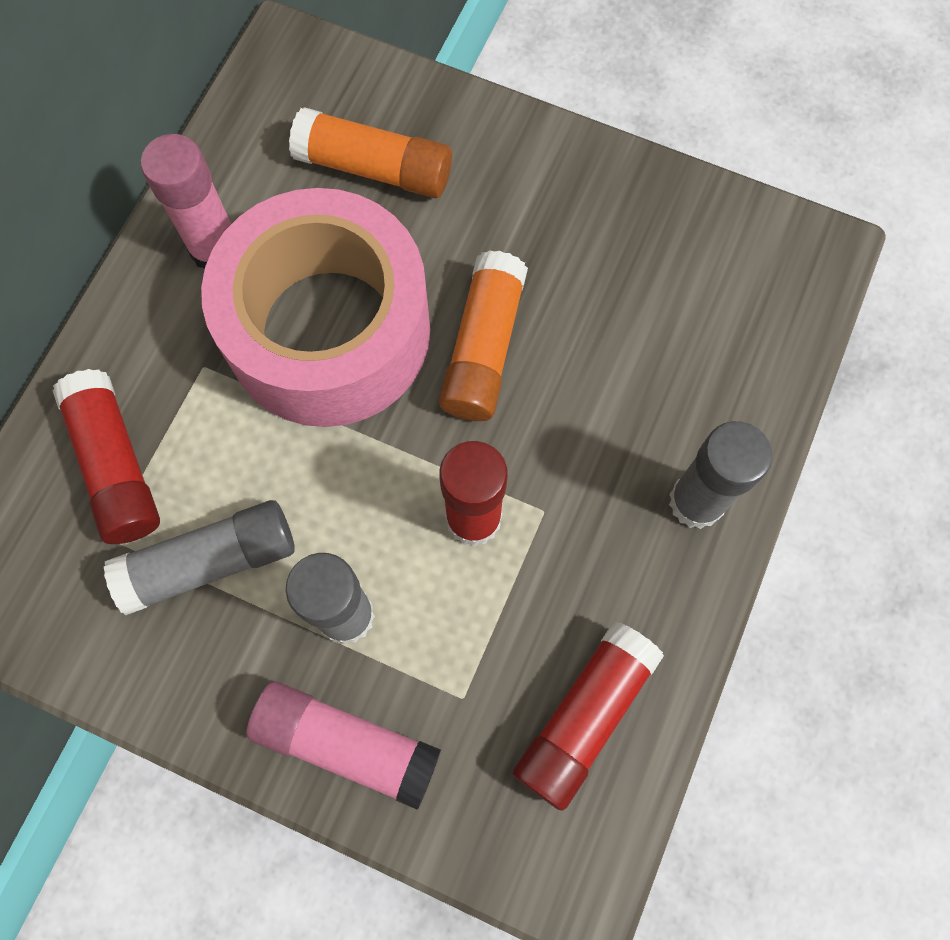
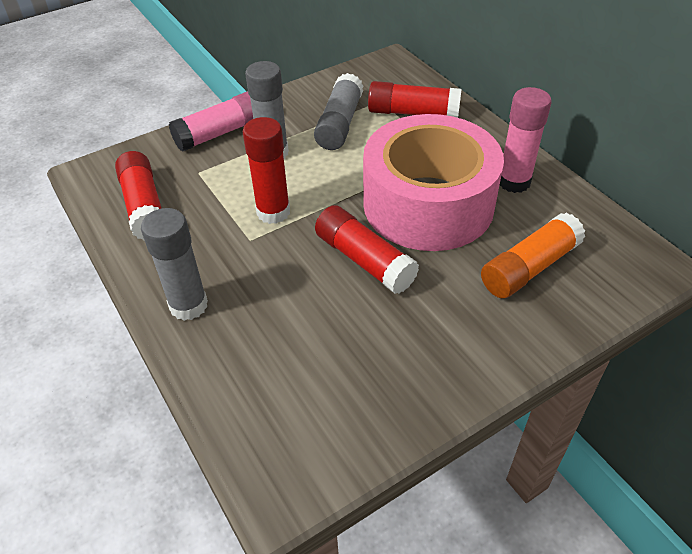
camera: 125 degrees right, 25 degrees down
orange glue stick [439,250,528,421] -> red glue stick [315,205,419,294]

